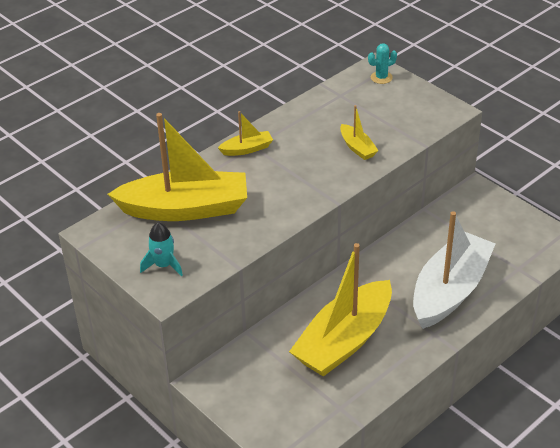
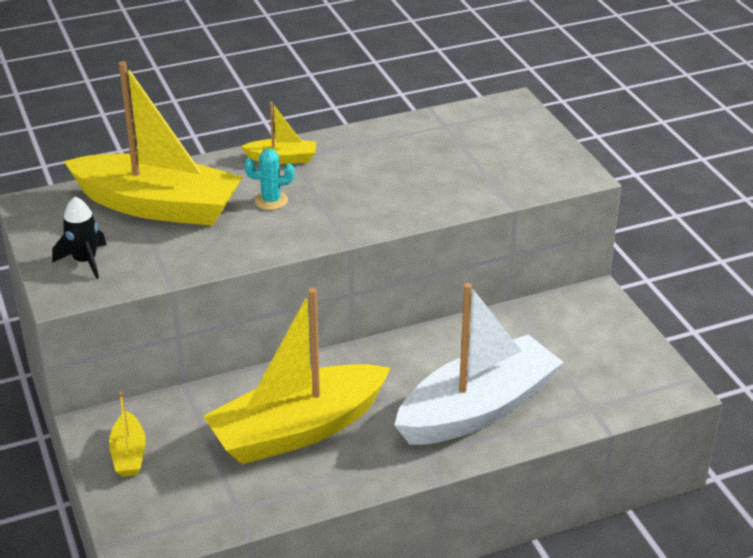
camera: 20 degrees right, 5 degrees down
turquoise rocket [140,222,183,277] -> black rocket [52,197,106,279]
yellow boat [340,105,379,160] -> yellow boat moved to [109,392,146,477]
turquoise cactus [368,44,397,84] -> turquoise cactus moved to [245,149,294,210]

